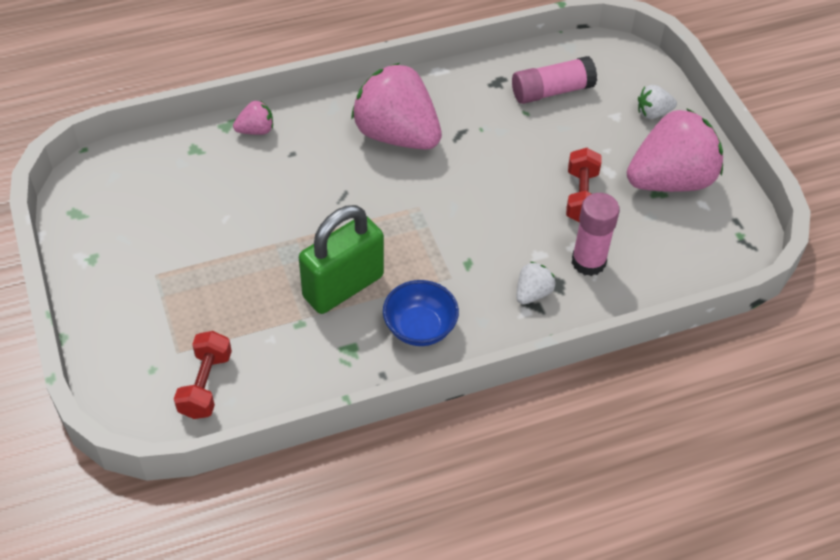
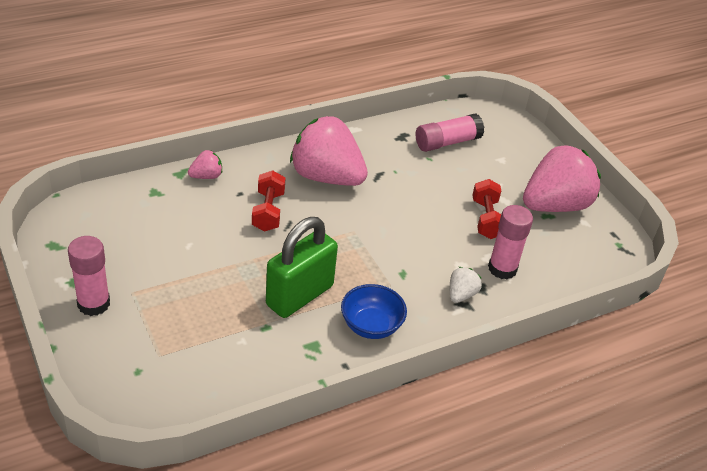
camera: 10 degrees left, 10 degrees down
red dumbbell [174,331,232,419] -> red dumbbell moved to [252,170,285,231]
white strawberry [638,85,677,119] -> none
none -> pink glue stick [68,236,110,316]

